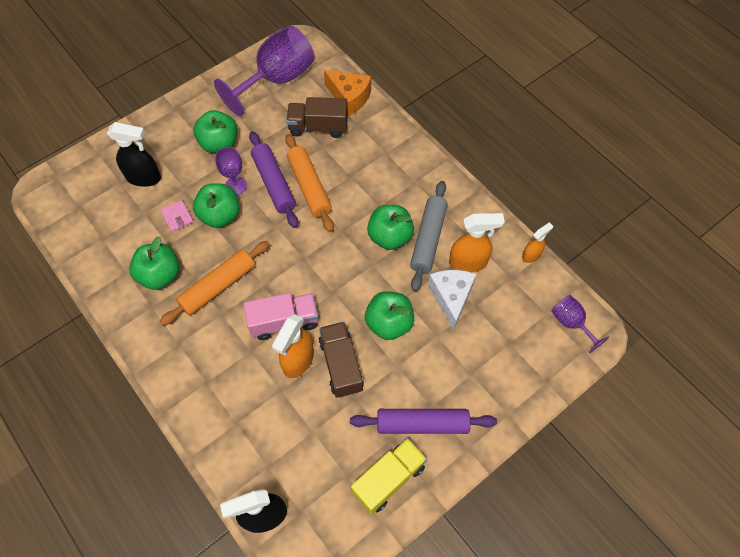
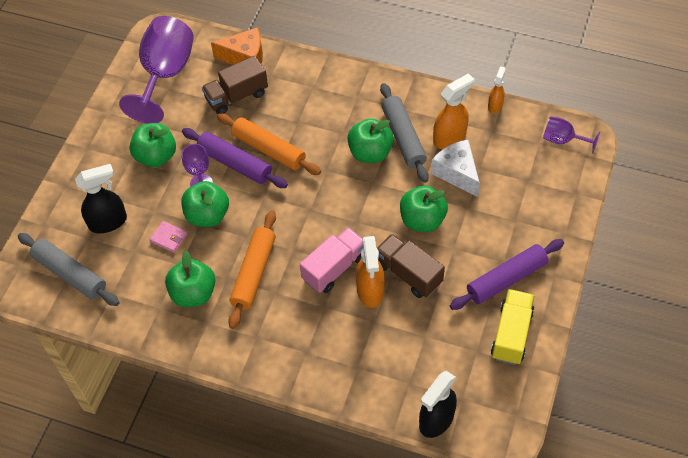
camera: 30 degrees left, 5 degrees down
none -> grey rolling pin [18,233,120,306]

